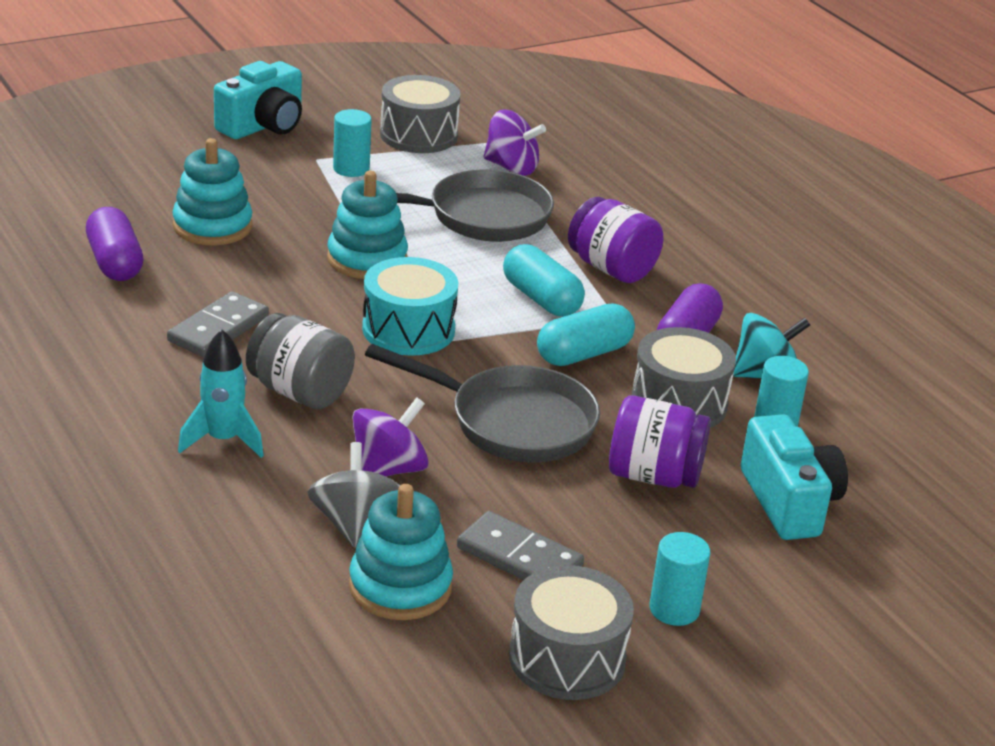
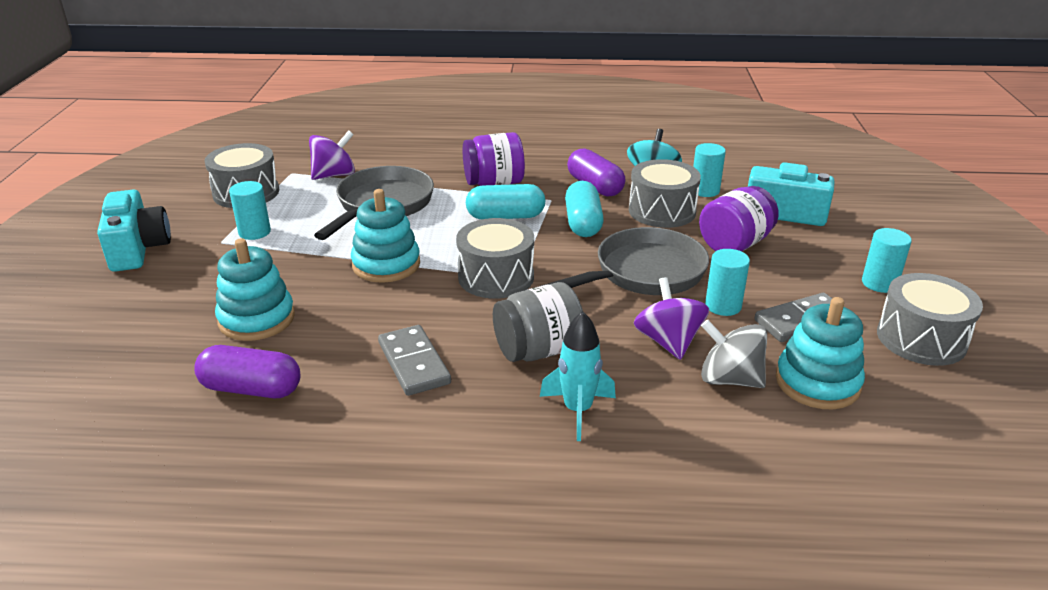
camera: 55 degrees left, 0 degrees up
turquoise drum [362,257,458,356] -> grey drum [456,218,534,299]
none -> turquoise cylinder [705,249,750,316]

